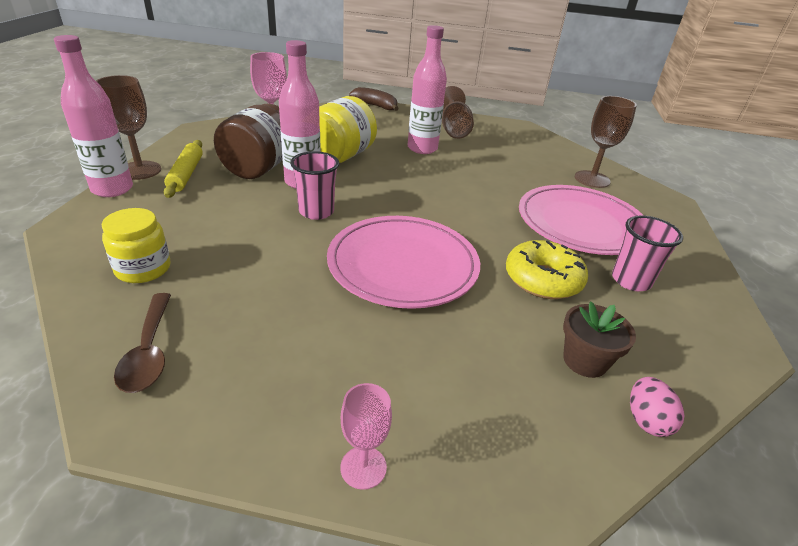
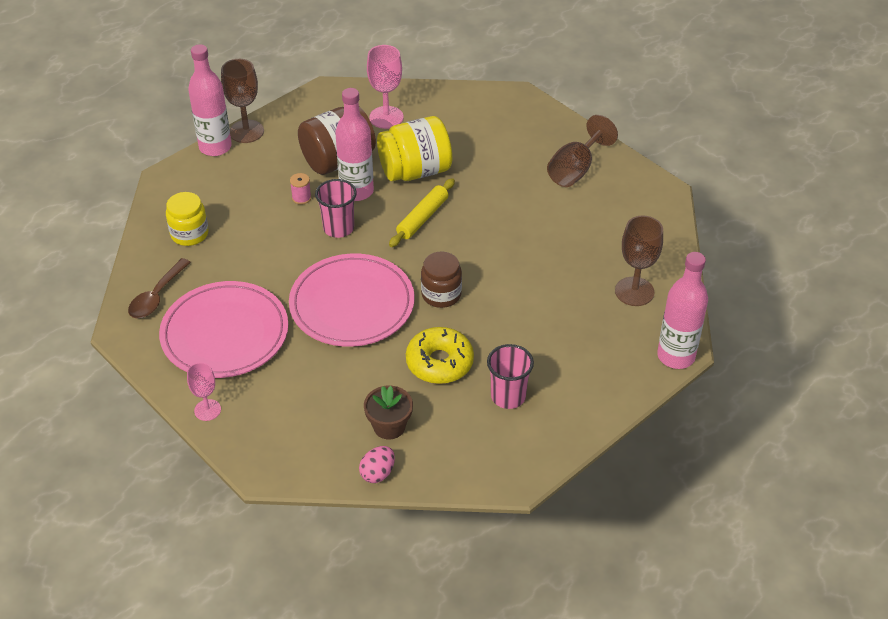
camera: 40 degrees right, 10 degrees up
yellow rolling pin [164,140,203,198] -> yellow rolling pin moved to [389,178,455,247]
brown banana [349,87,399,111] -> none
pink bottle [408,25,447,154] -> pink bottle moved to [657,252,708,369]
pink plate [519,185,644,255] -> pink plate moved to [159,281,288,378]
none -> pink spool [290,173,311,205]
none -> brown jar [421,252,462,308]

